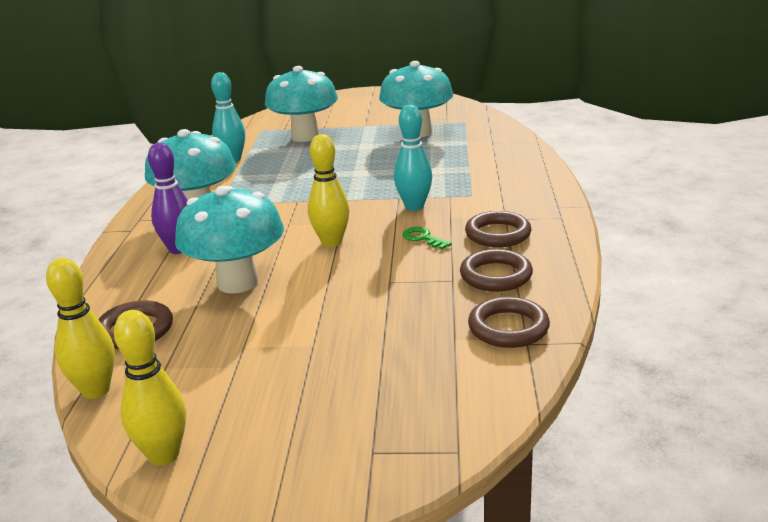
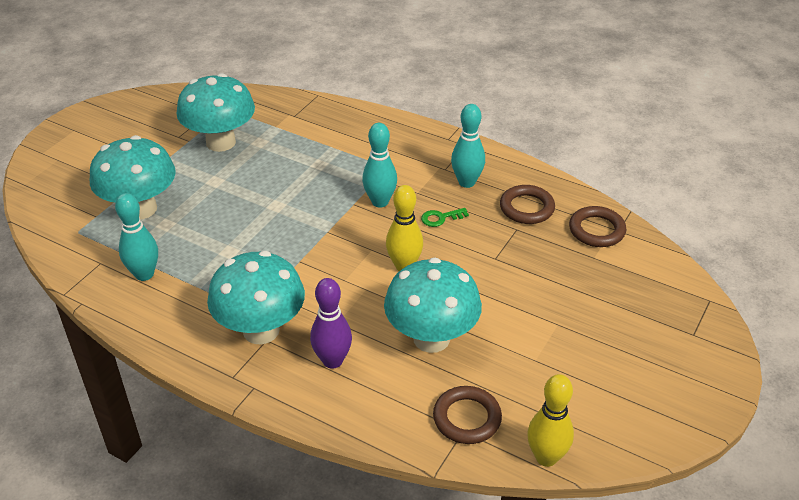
camera: 65 degrees left, 15 degrees up
yellow bowling pin [114,310,186,465] -> none
brown ring [465,211,531,247] -> turquoise bowling pin [451,104,485,188]

